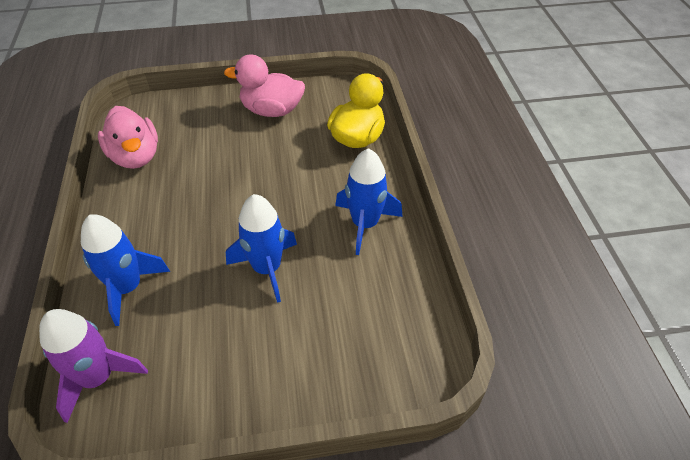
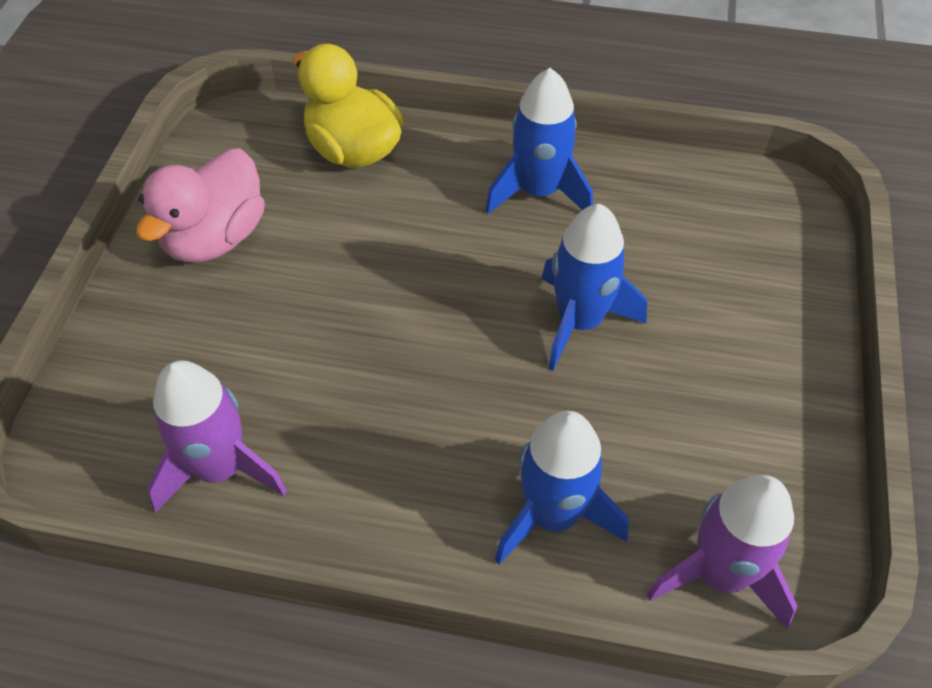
camera: 70 degrees left, 5 degrees up
pink duck [98,106,158,169] -> purple rocket [147,361,287,513]

